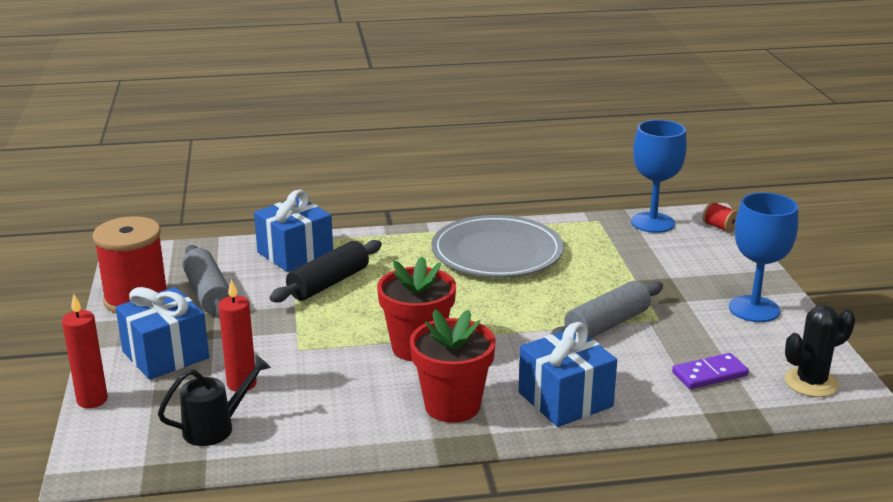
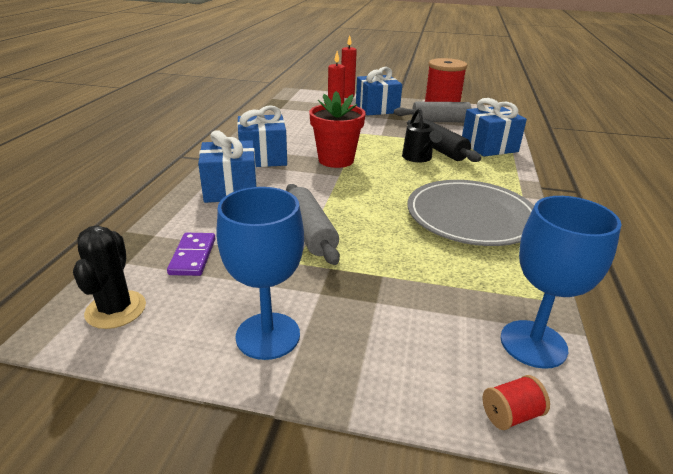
camera: 110 degrees right, 5 degrees up
black watering can [158,355,271,446] -> black watering can moved to [402,108,442,162]
red flower pot [410,309,496,423] -> blue gift [237,105,287,167]

